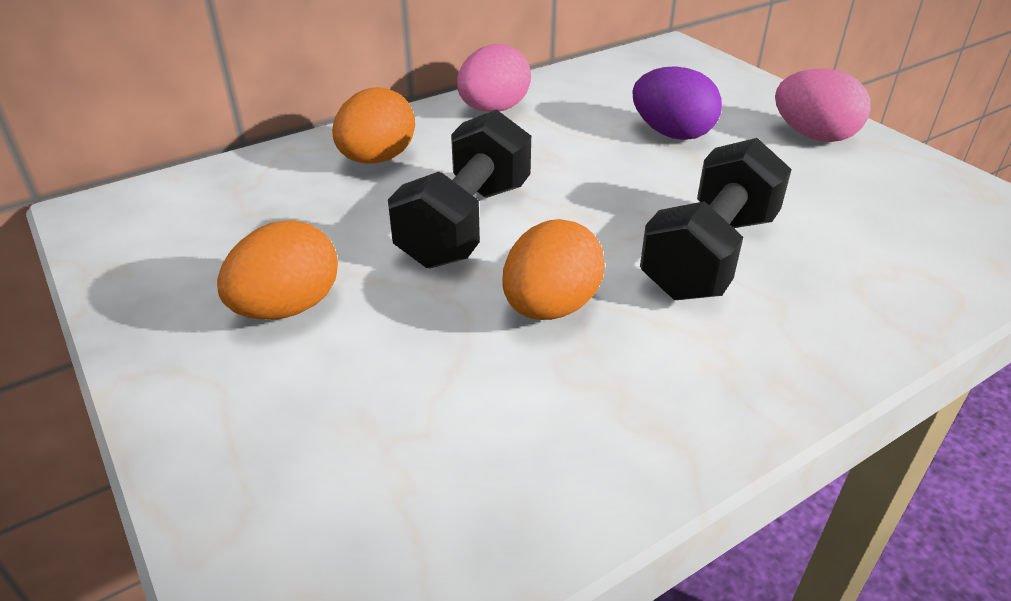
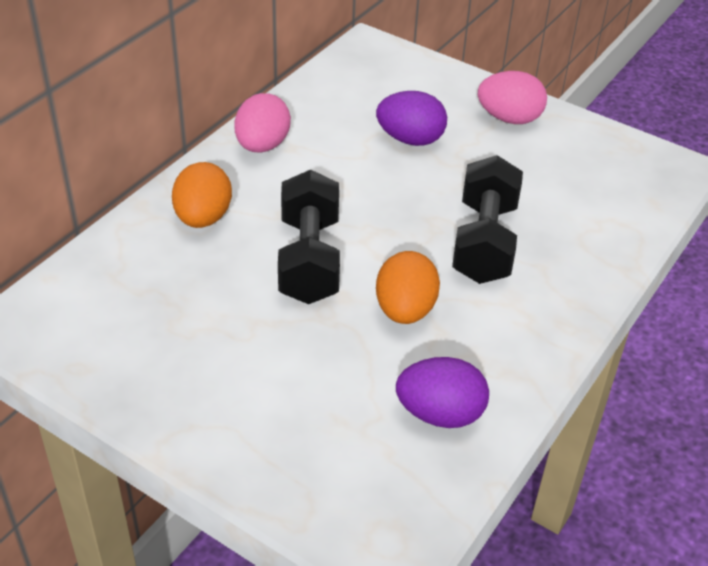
camera: 25 degrees left, 5 degrees up
orange egg [217,220,338,320] -> none
none -> purple egg [396,357,489,428]

